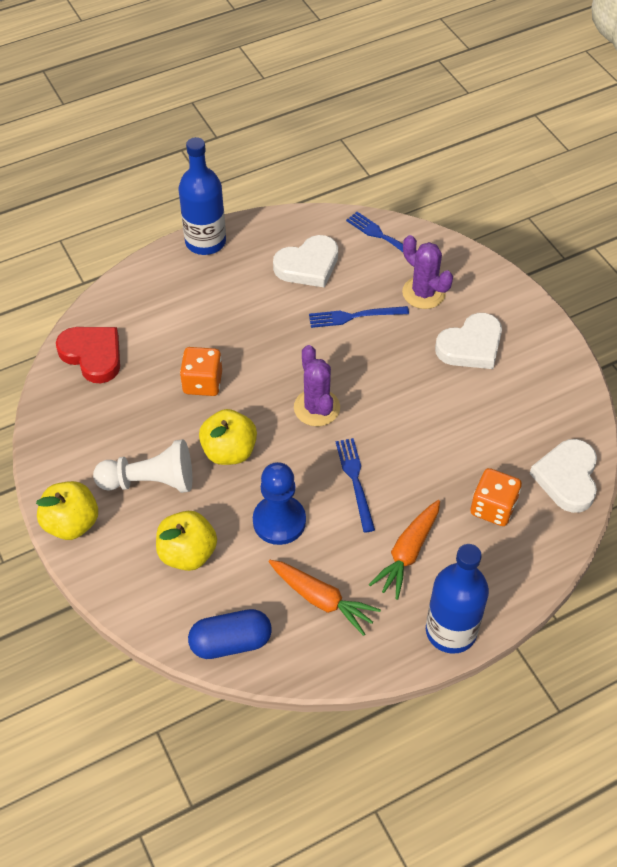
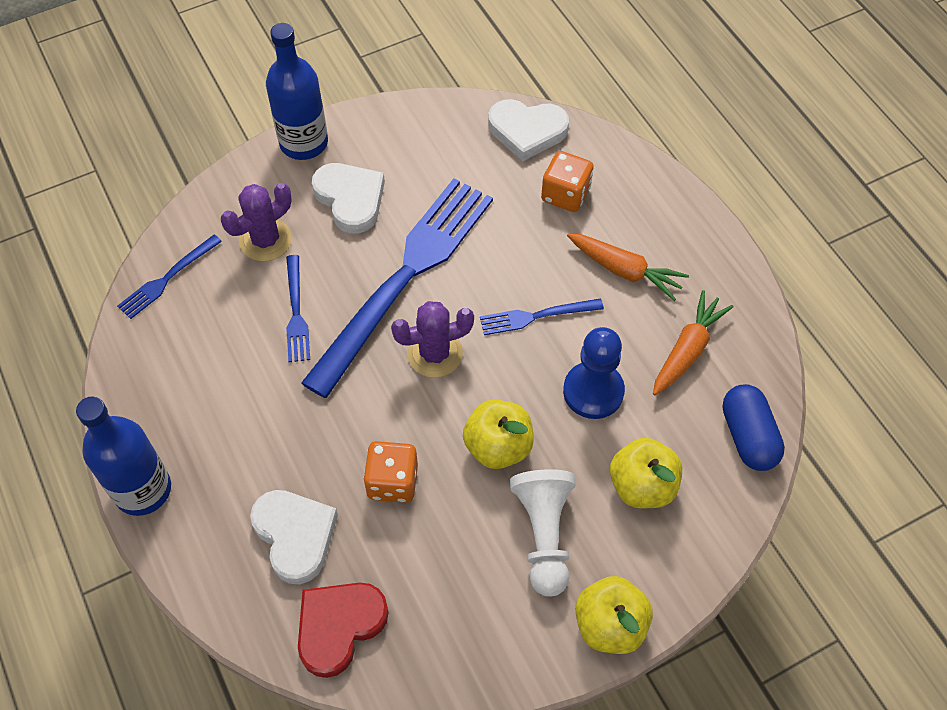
camera: 90 degrees left, 5 degrees up
white heart [273,235,338,288] -> white heart moved to [250,490,338,584]
blue bottle [426,544,489,654] -> blue bottle moved to [266,23,328,160]
none -> blue fork [301,178,493,398]

